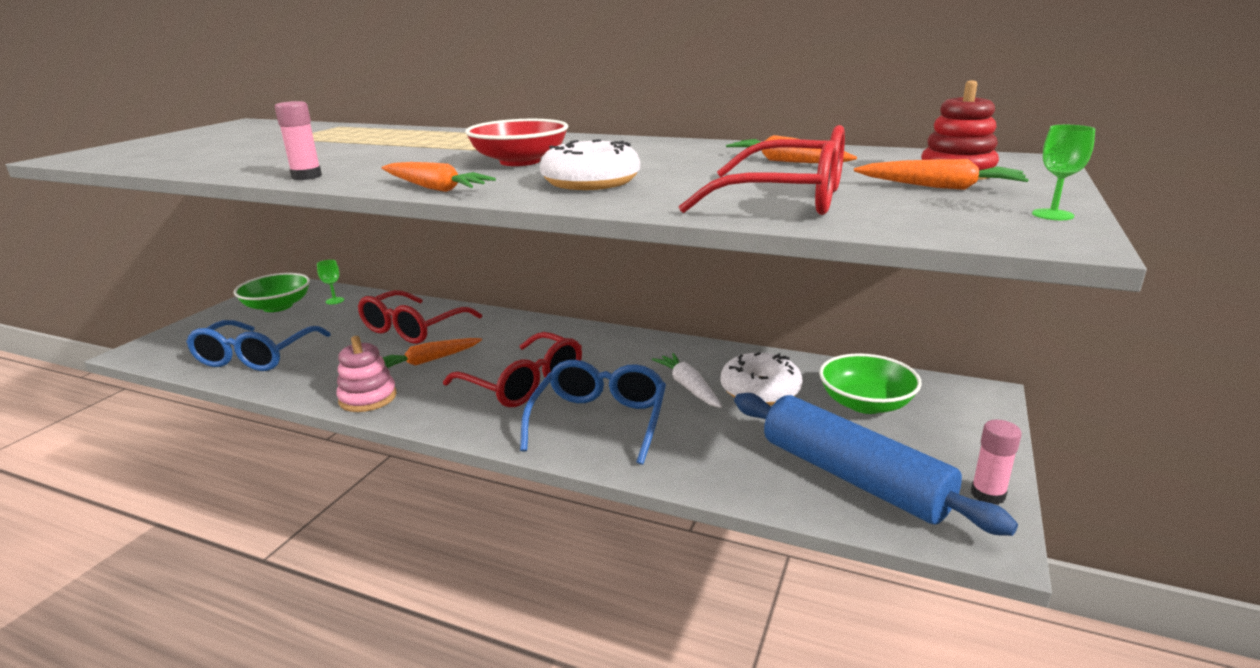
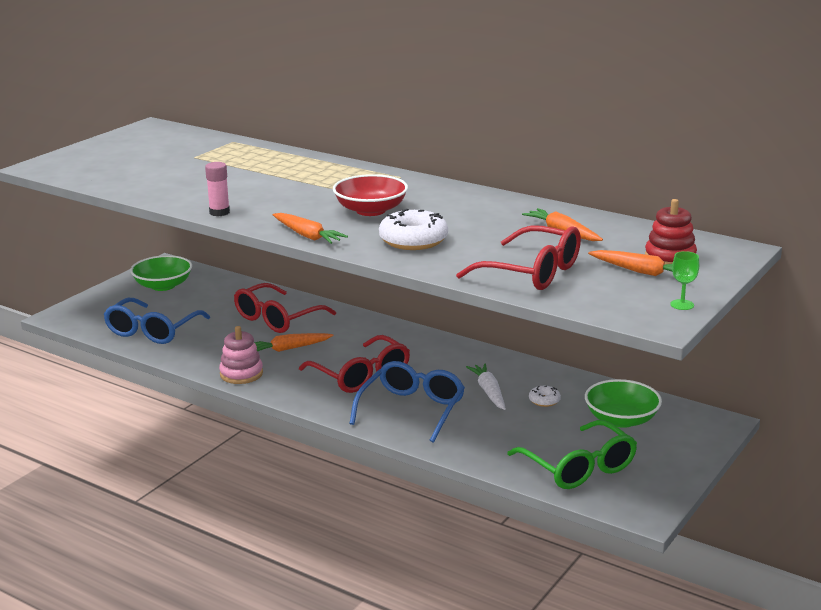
camera: 10 degrees right, 0 degrees up
green goblet [317,260,344,305] -> none
white donut [721,352,802,405] -> white donut [529,386,561,407], size x0.49
blue rolling pin [734,393,1018,536] -> green glasses [507,420,637,489]
pink glue stick [971,420,1022,505] -> none

